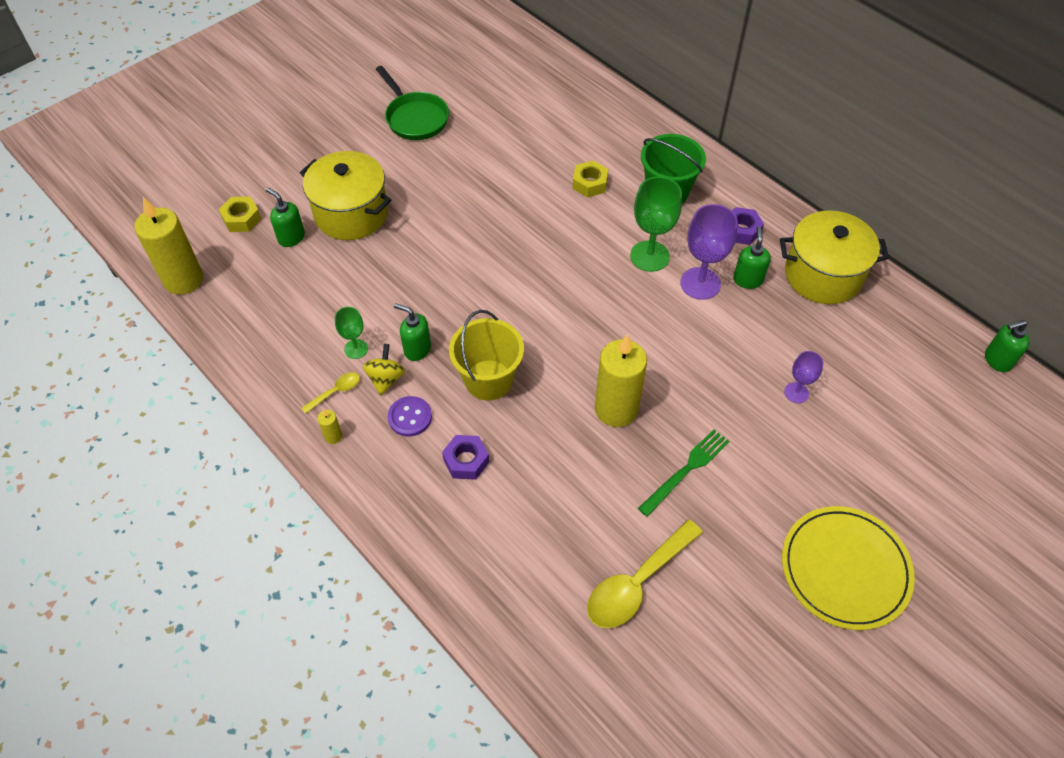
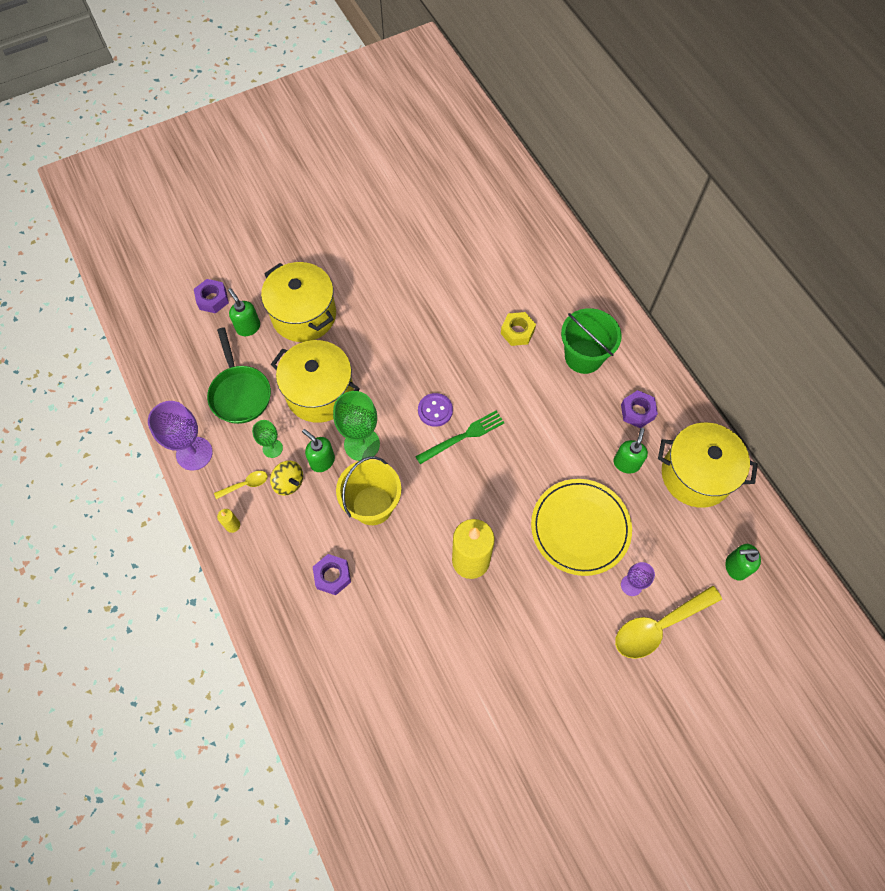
camera: 15 degrees right, 10 degrees up
yellow candle [134,197,203,295] -> none
yellow nut [219,197,261,232] -> purple nut [194,279,229,313]
yellow spinning top [363,344,405,396] -> yellow spinning top turned 105 degrees clockwise [270,461,303,496]
green pan [376,66,449,140] -> green pan moved to [207,327,271,424]
purple button [388,396,432,437] -> purple button moved to [418,393,453,427]
yellow spoon [587,519,703,628] -> yellow spoon moved to [615,585,722,659]
green goblet [630,177,682,272] -> green goblet moved to [333,391,380,461]
green fork [638,429,730,517] -> green fork moved to [415,411,505,464]
purple goblet [680,204,738,300] -> purple goblet moved to [148,401,213,471]
yellow plate [782,506,915,630] -> yellow plate moved to [531,479,632,576]
green soap dispenser [985,320,1029,372] -> green soap dispenser moved to [725,544,761,581]
none -> yellow pot [271,340,360,423]

